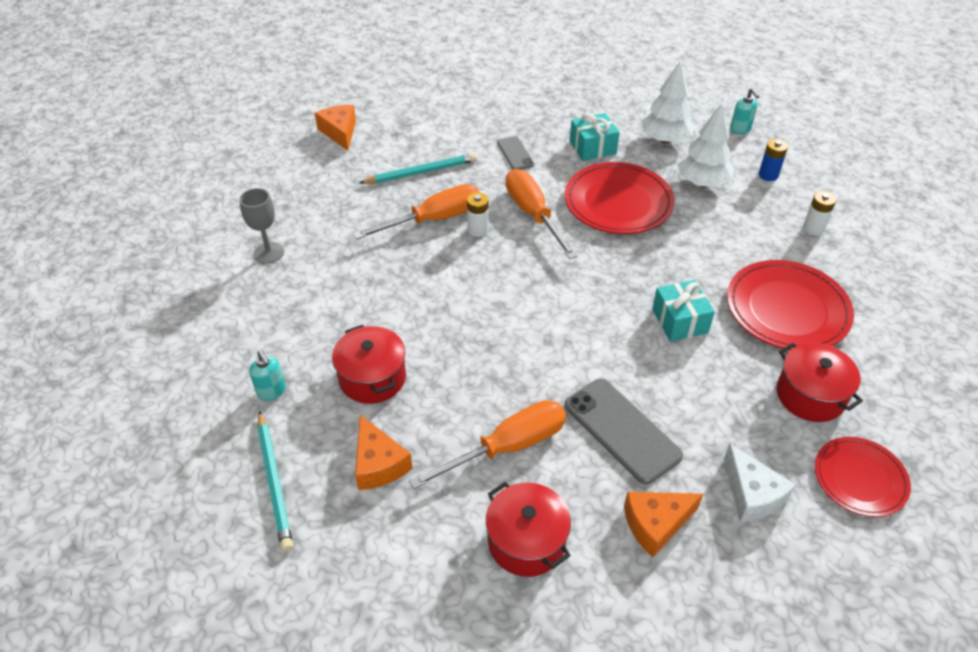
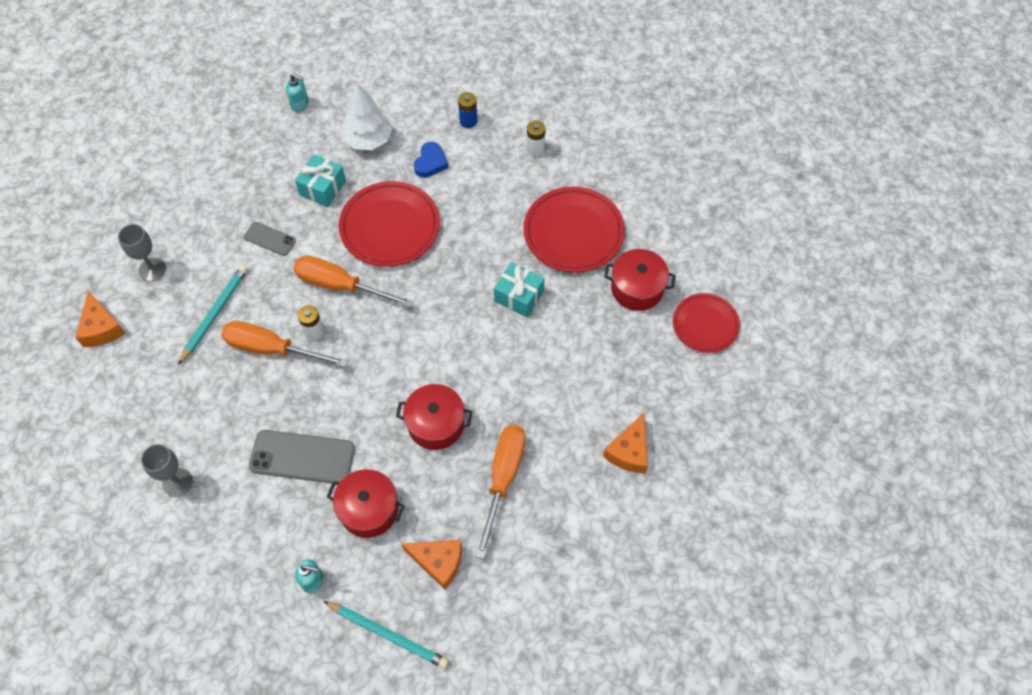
camera: 45 degrees left, 15 degrees up
orange cheese [315,105,356,151] -> orange cheese turned 135 degrees counterclockwise [75,291,126,347]
orange screwdriver [353,184,480,240] -> orange screwdriver turned 90 degrees counterclockwise [221,321,348,367]
red pot [486,482,571,577] -> red pot moved to [396,384,472,450]
grey phone [565,379,683,485] -> grey phone moved to [249,430,355,483]
white tree [677,103,734,187] -> blue heart [414,142,448,178]
white cheese [724,443,796,522] -> none
turquoise soap dispenser [730,88,759,134] -> turquoise soap dispenser moved to [286,73,309,112]
none -> grey goblet [118,224,166,281]

